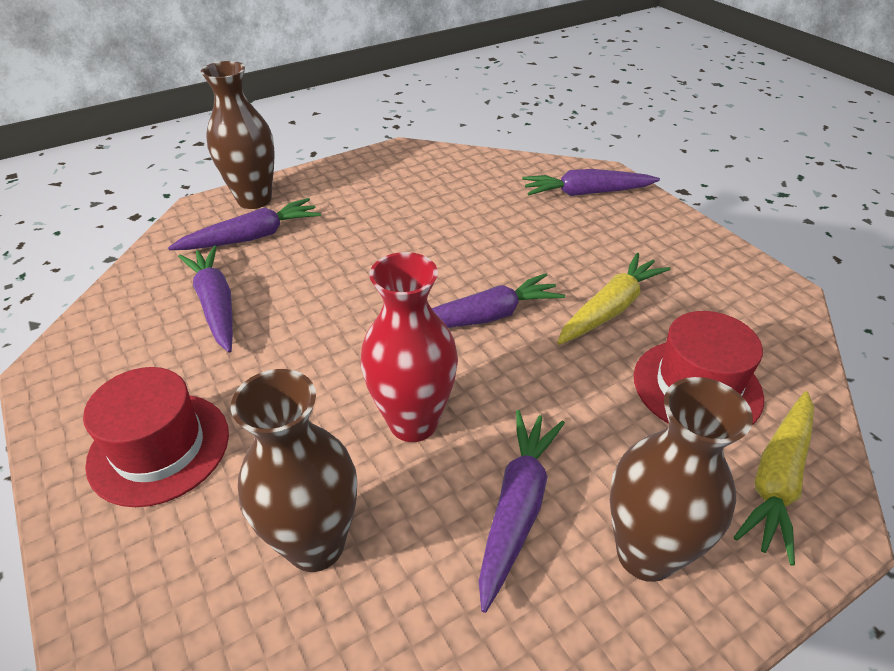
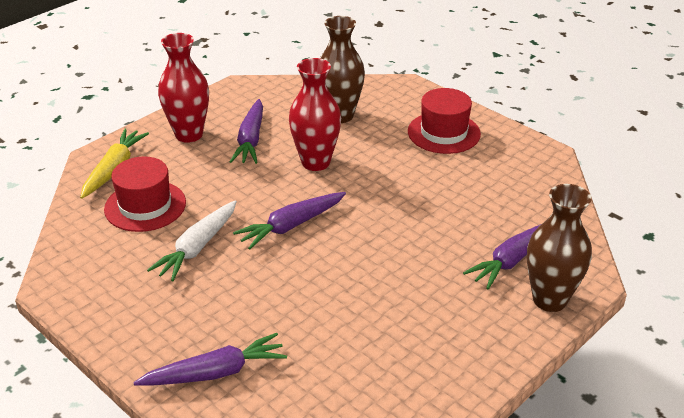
camera: 165 degrees right, 5 degrees down
purple carrot [178,246,233,352] -> none
yellow carrot [557,253,671,345] -> white carrot [147,200,237,281]
brown vase [610,377,753,582] -> red vase [158,33,209,143]

